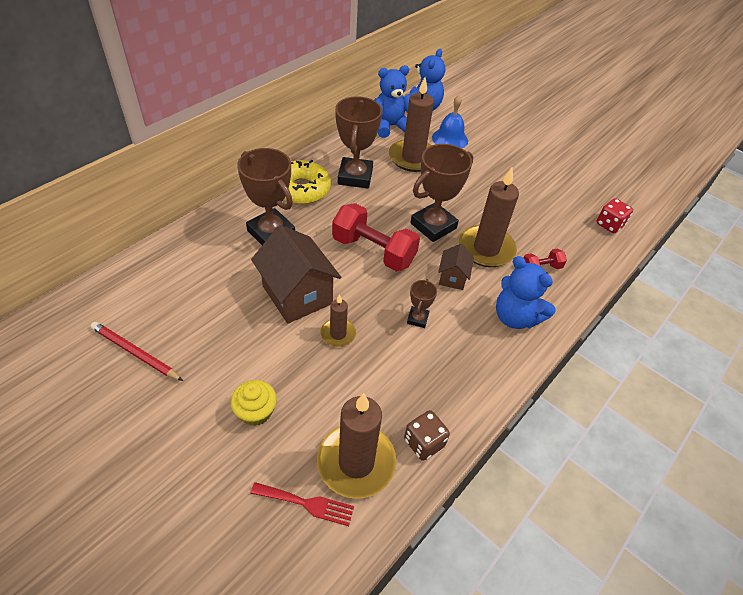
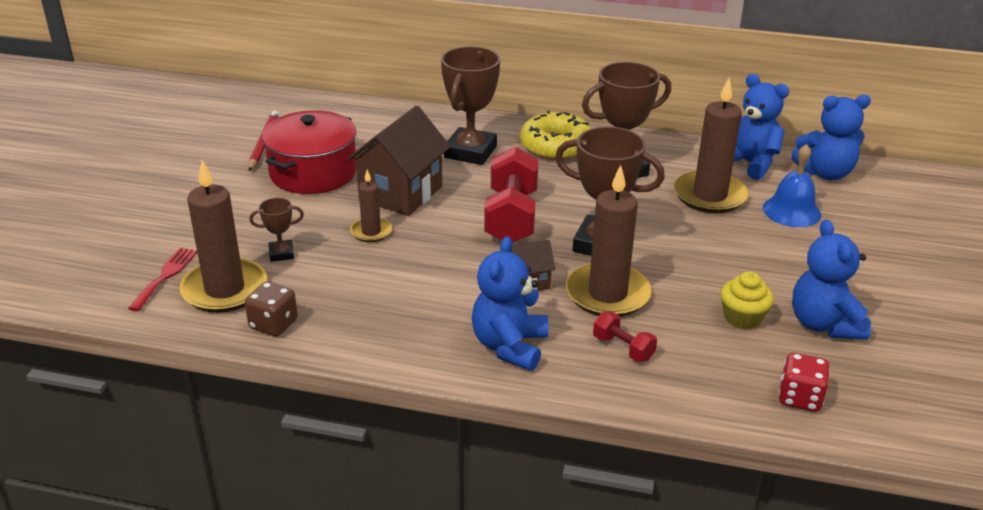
camera: 65 degrees right, 15 degrees down
yellow cupcake [231,380,277,426] -> yellow cupcake moved to [721,271,774,329]
red fork [250,482,354,526] -> red fork turned 150 degrees counterclockwise [128,247,197,311]
brown trophy [407,279,437,328] -> brown trophy moved to [249,198,304,262]
none -> red pot [262,110,357,194]
none -> blue teddy bear [792,219,871,340]

